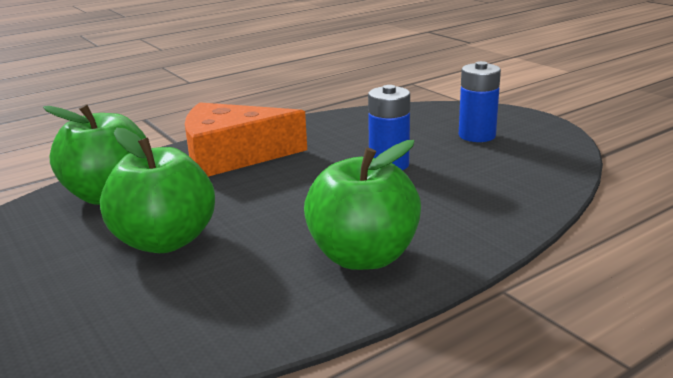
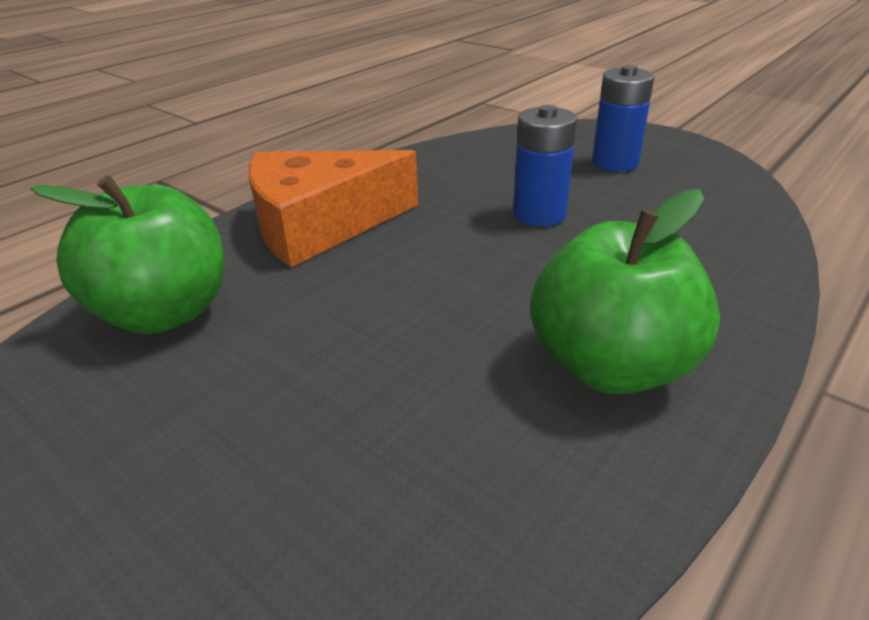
camera: 15 degrees left, 10 degrees up
green apple [100,128,215,253] -> none

